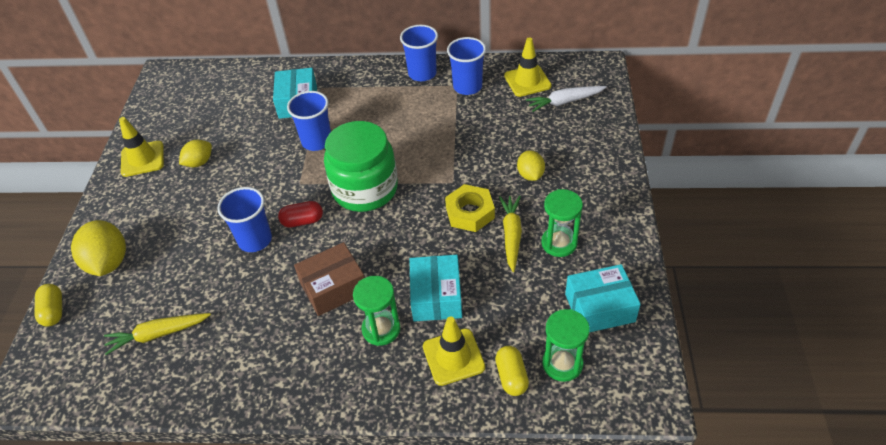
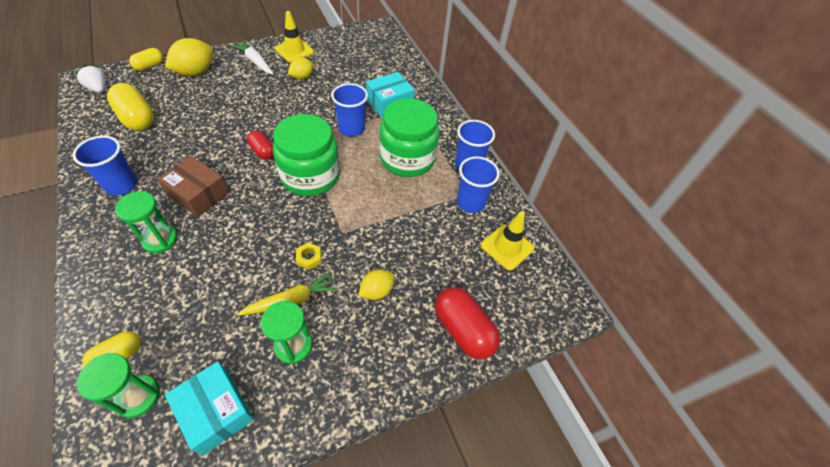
camera: 55 degrees right, 5 degrees up
yellow carrot [104,313,211,355] -> yellow capsule [107,83,154,131]
yellow lemon [179,140,212,167] -> yellow lemon turned 60 degrees counterclockwise [288,57,313,79]
blue cup [217,187,272,252] -> blue cup moved to [73,136,137,195]
turquoise box [409,255,462,321] -> none
yellow traffic cone [423,316,485,386] -> none
yellow nut [445,184,495,232] -> yellow nut [296,242,321,270], size x0.56
white carrot [526,86,607,112] -> white carrot moved to [232,40,273,75]
none -> white strawberry [75,65,106,93]
none -> green jar [379,99,439,177]
none -> red capsule [435,287,500,360]

